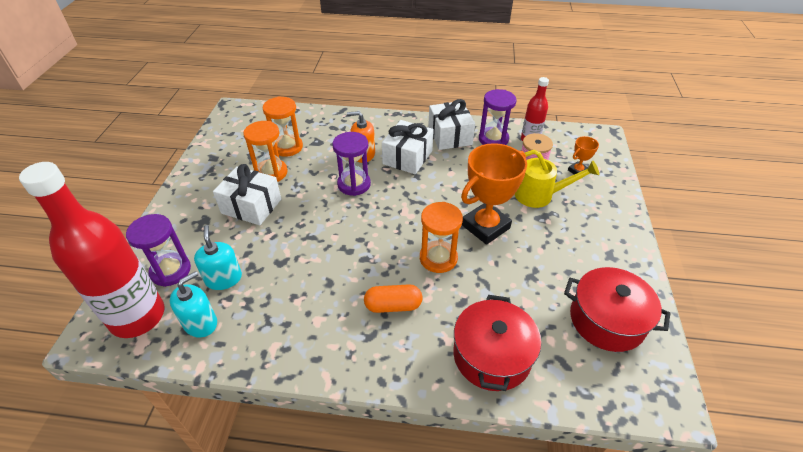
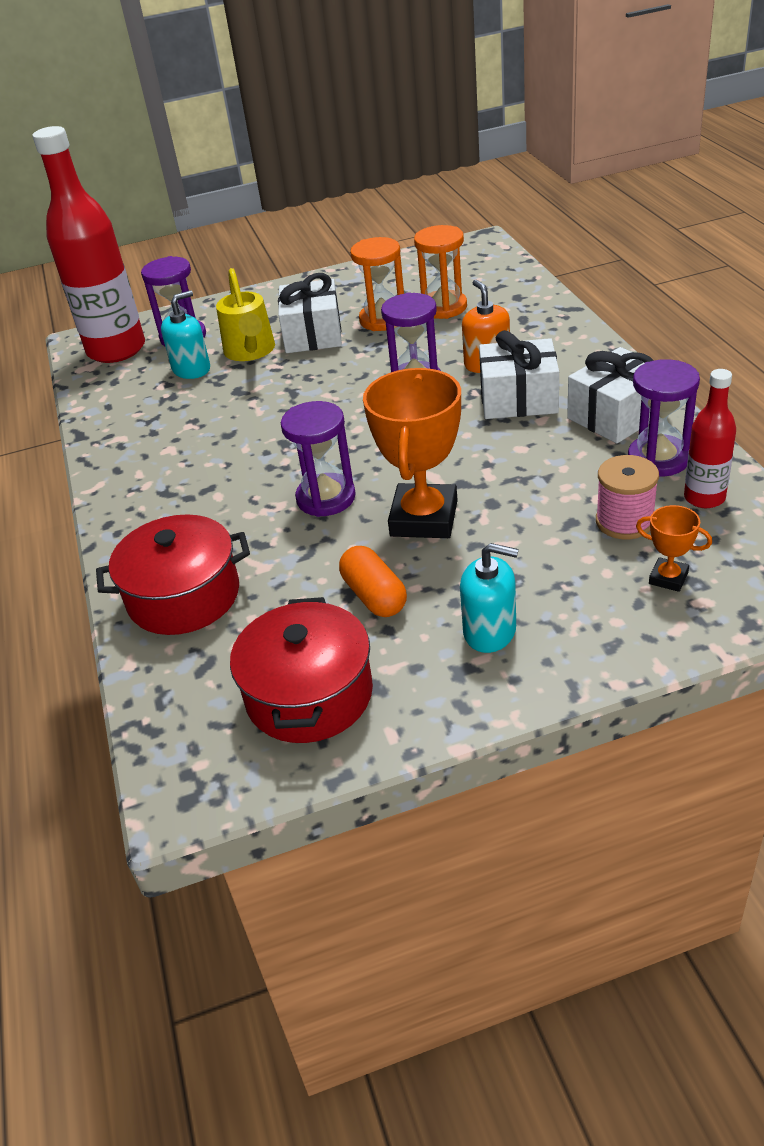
camera: 70 degrees right, 5 degrees down
turquoise soap dispenser [170,271,217,338] -> turquoise soap dispenser moved to [460,543,519,653]
orange capsule [364,284,423,313] -> orange capsule moved to [339,546,407,617]
orange hourglass [420,202,463,273] -> purple hourglass [281,401,356,517]
orange trophy [461,143,527,245] -> orange trophy turned 75 degrees clockwise [363,368,461,538]
yellow watering can [515,150,599,208] -> yellow watering can moved to [216,268,275,361]

